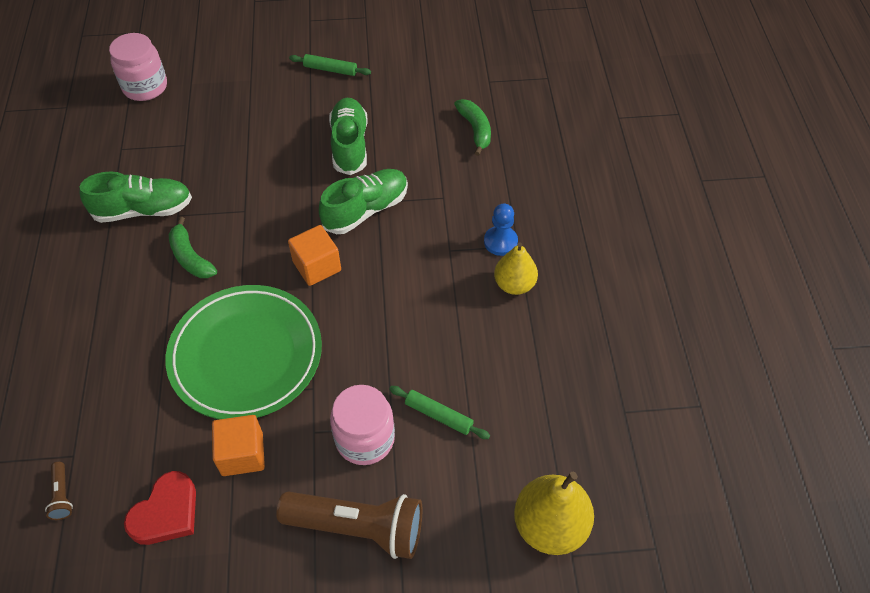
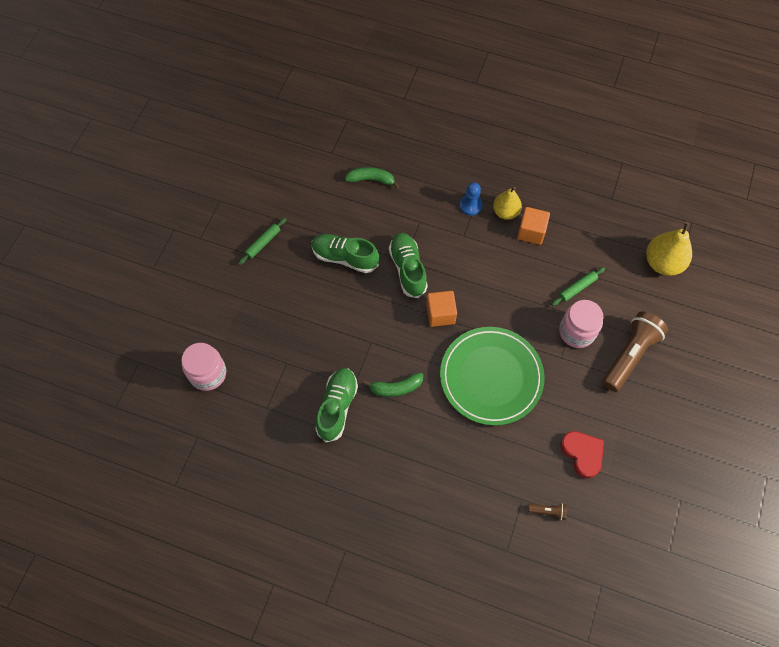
camera: 65 degrees left, 10 degrees up
orange cube [212,415,265,476] -> orange cube moved to [517,207,550,245]

